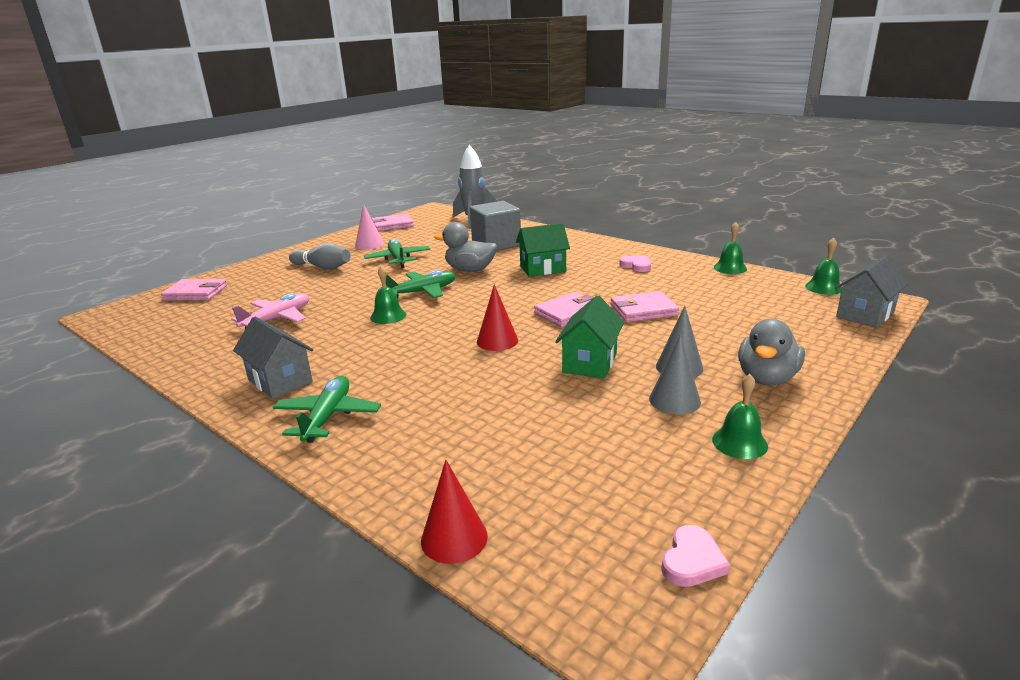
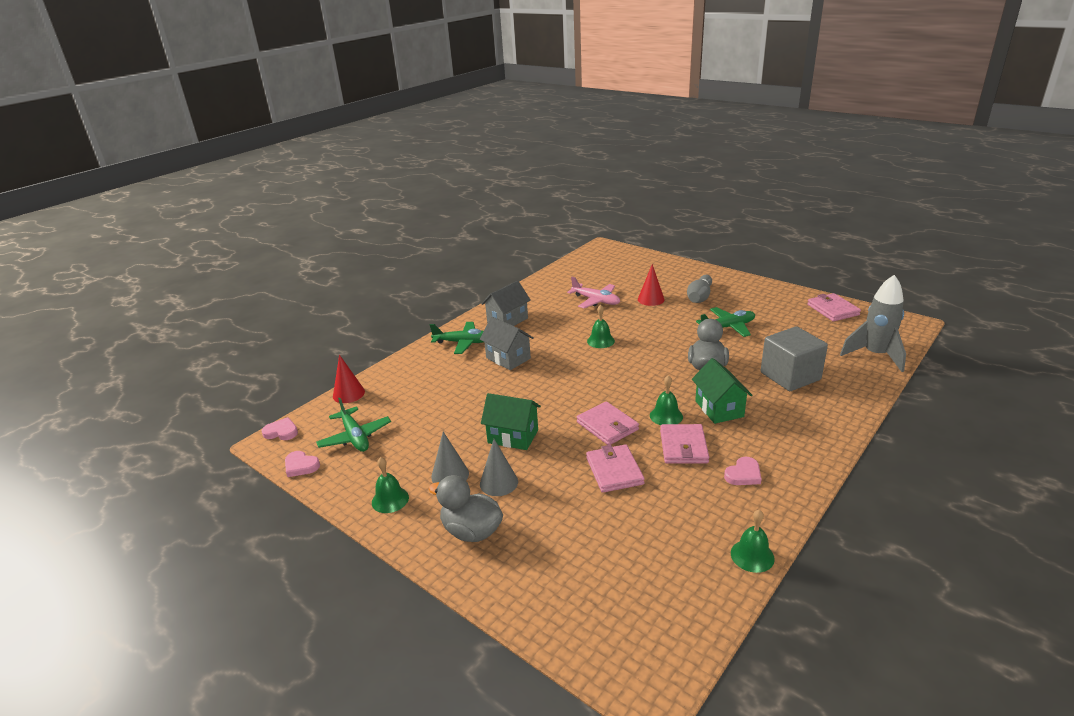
camera: 90 degrees right, 5 degrees up
pink wallet [161,279,227,301] -> pink wallet moved to [660,424,709,464]
pink cone [355,204,384,250] -> none
green plane [386,270,456,298] -> green plane moved to [316,398,391,452]
red cone [477,284,518,351] -> red cone moved to [638,264,665,306]
green bell [805,238,842,295] -> green bell moved to [650,375,683,425]
grey house [835,255,908,328] -> grey house moved to [480,317,533,370]
none -> pink heart [262,417,298,440]

